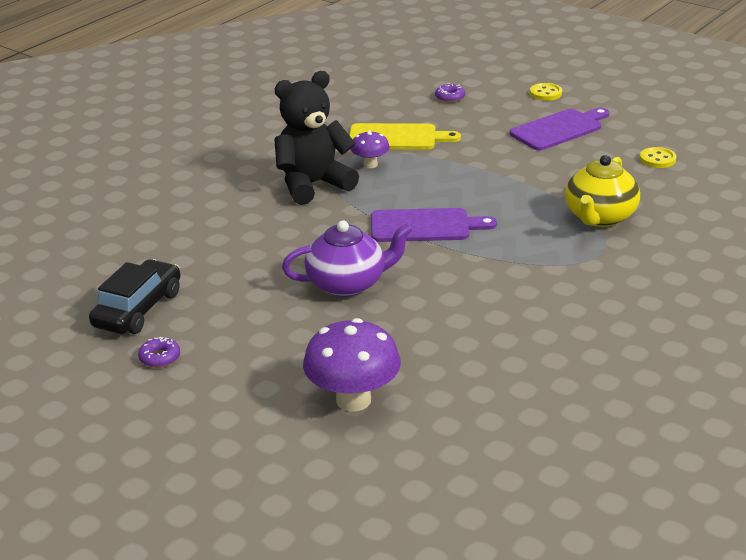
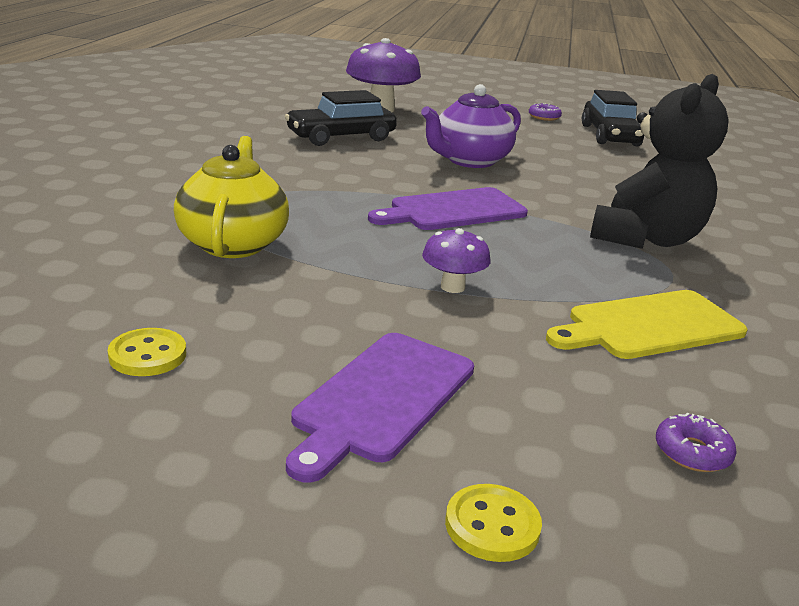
camera: 150 degrees right, 5 degrees down
purple mushroom [351,130,390,168] -> purple mushroom moved to [422,228,491,293]
none -> black car [285,90,397,146]

